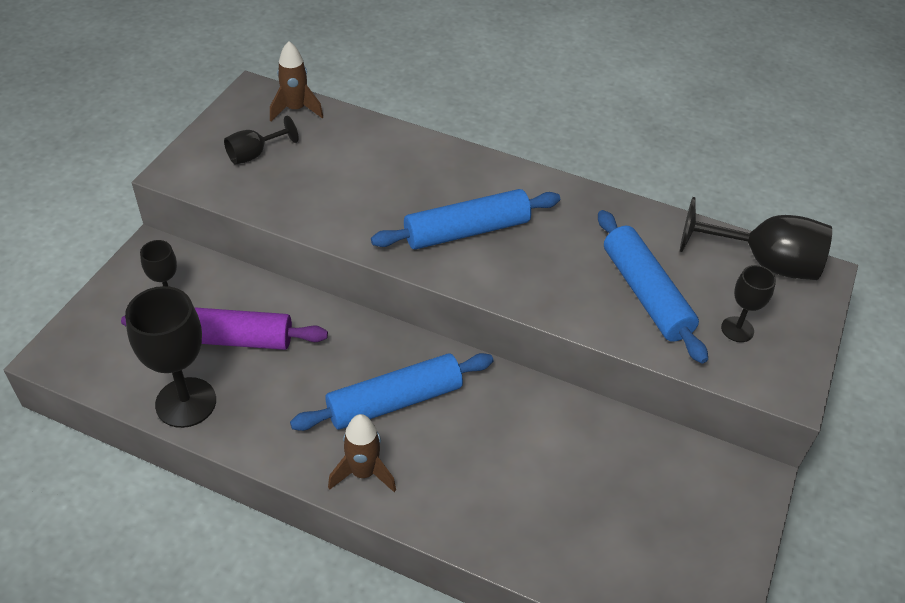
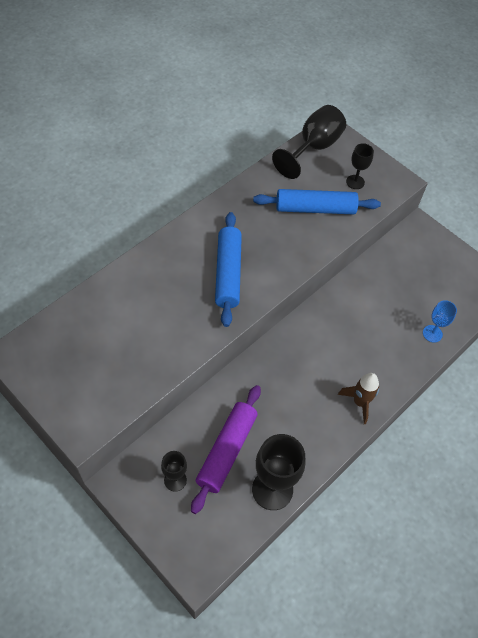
camera: 70 degrees left, 10 degrees up
black goblet [224,116,299,165] -> none
brown rocket [270,41,323,121] -> none
blue rolling pin [290,353,494,431] -> none
none -> blue goblet [423,300,457,342]

